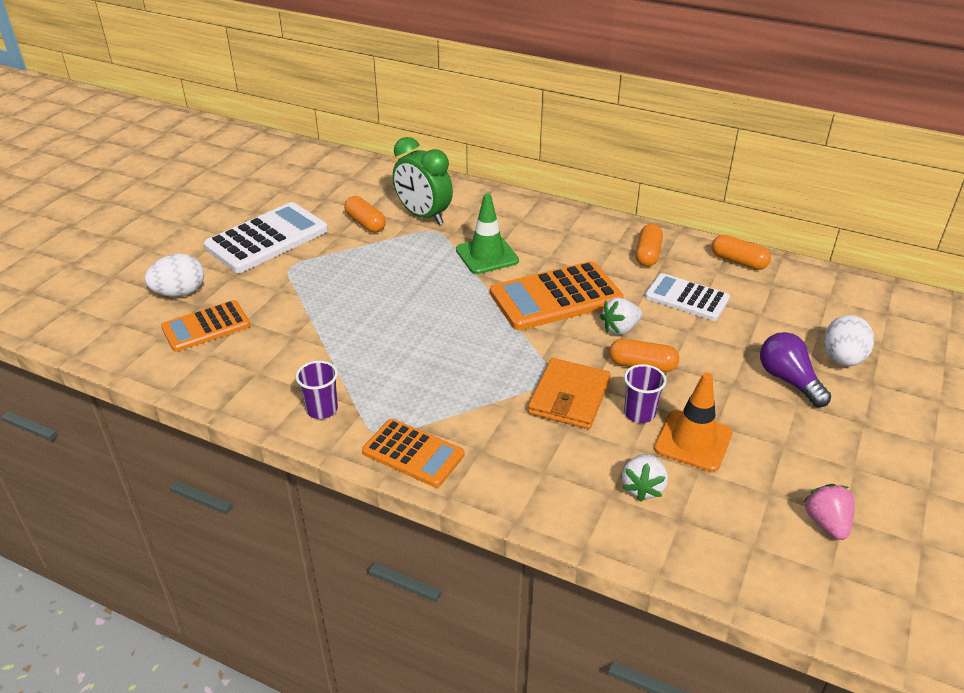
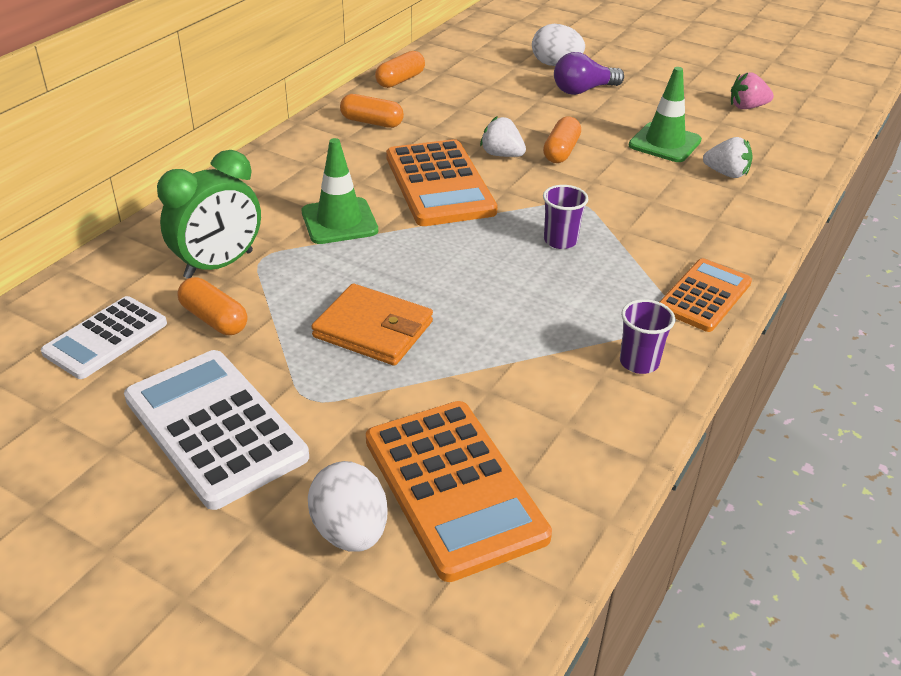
camera: 85 degrees left, 0 degrees up
orange calculator [161,300,251,352] -> orange calculator [366,401,552,582], size x1.58
orange capsule [344,196,386,233] -> orange capsule turned 75 degrees clockwise [177,277,247,335]
orange wallet [528,358,610,429] -> orange wallet moved to [311,284,433,366]
white strawberry [600,298,642,335] -> white strawberry turned 150 degrees clockwise [480,116,526,157]
purple cup [624,364,666,423] -> purple cup moved to [543,185,588,249]
white calculator [645,273,730,321] -> white calculator moved to [41,296,167,379]
orange traffic cone [654,372,733,472] -> green traffic cone [629,67,702,162]

